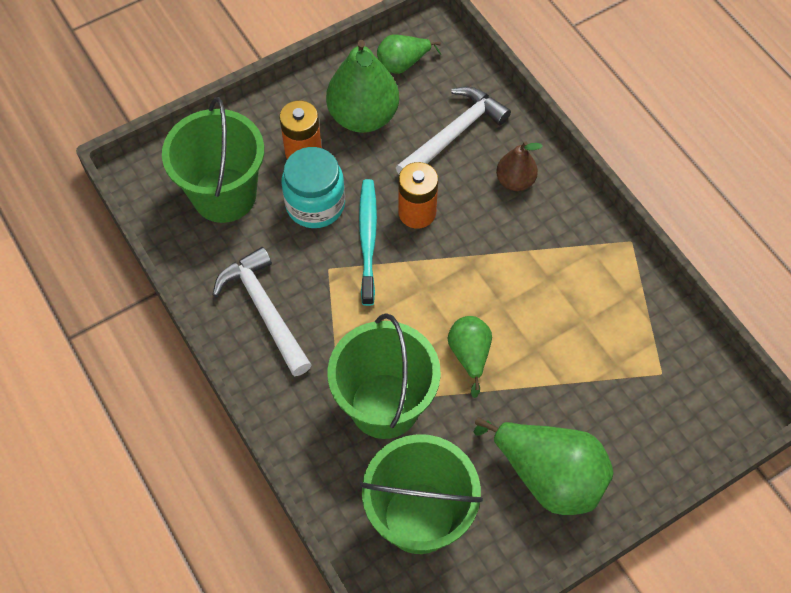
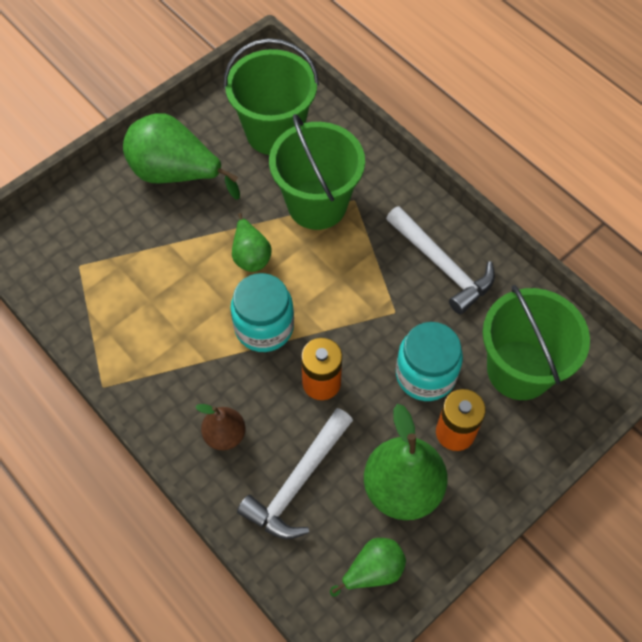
camera: 170 degrees right, 0 degrees up
turquoise toothbrush [359,179,377,306] -> none
none -> turquoise jar [231,273,294,352]

